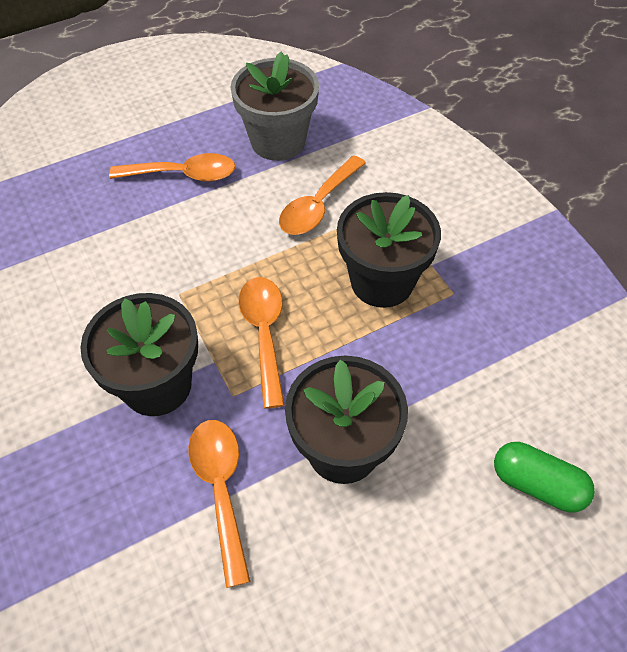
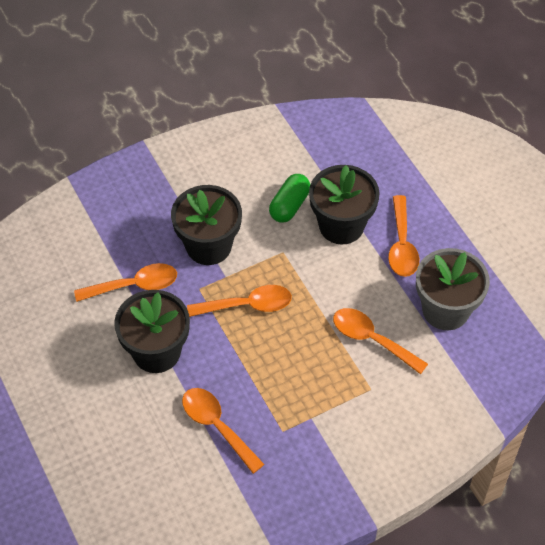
camera: 90 degrees right, 0 degrees up
black flower pot [337,192,441,308] -> black flower pot moved to [309,165,380,244]
green capsule [494,442,595,513] -> green capsule moved to [269,174,310,223]
none -> orange spoon [182,388,265,474]

